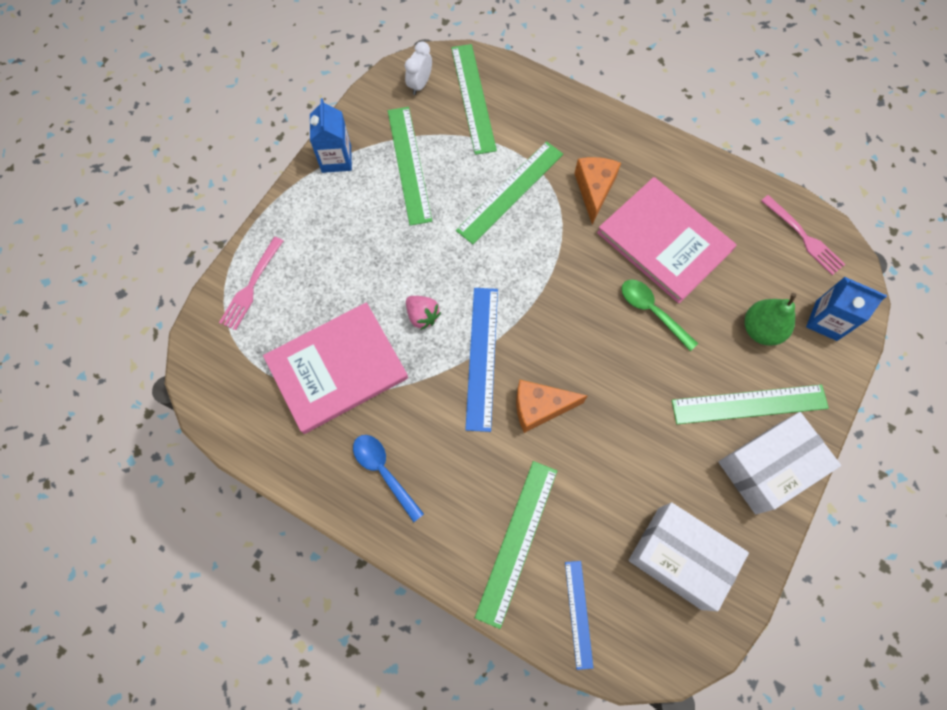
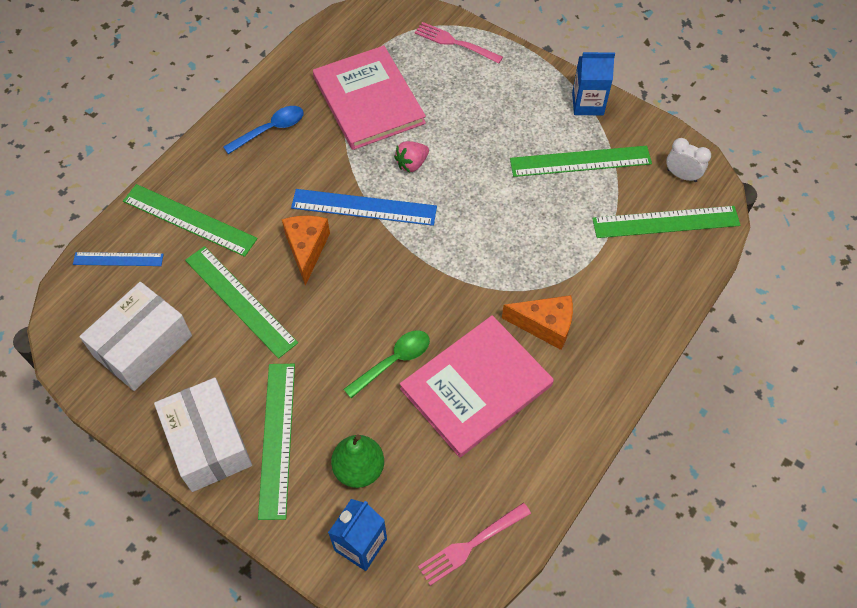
camera: 95 degrees right, 10 degrees down
green ruler [456,141,563,244] -> green ruler moved to [185,246,298,359]

